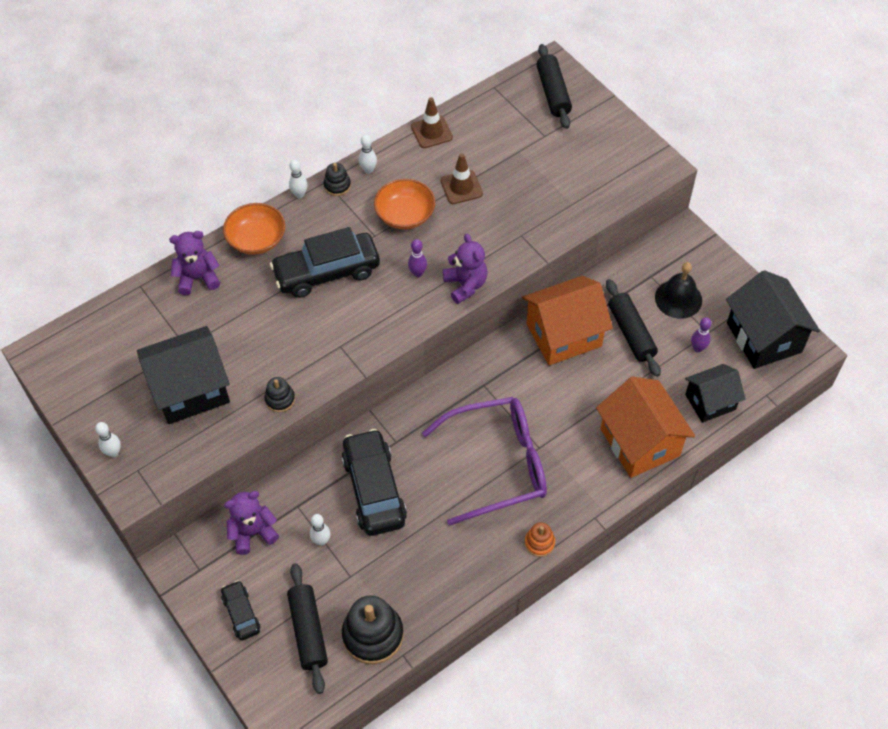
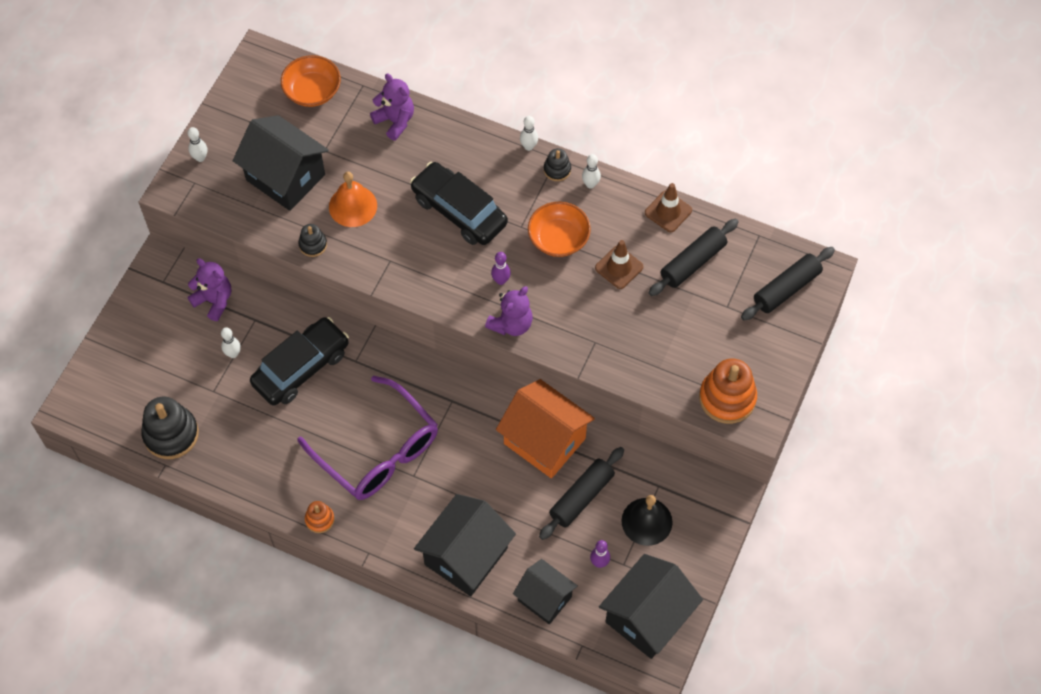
camera: 60 degrees right, 5 degrees up
black car [221,580,260,641] -> none
orange bowl [223,203,285,255] -> orange bowl moved to [281,55,341,107]
black rolling pin [287,563,328,694] -> black rolling pin moved to [649,219,739,296]
orange house [596,377,695,478] -> black house [414,494,516,596]
none -> orange bell [329,172,377,227]
none -> orange stacking toy [699,358,757,424]

